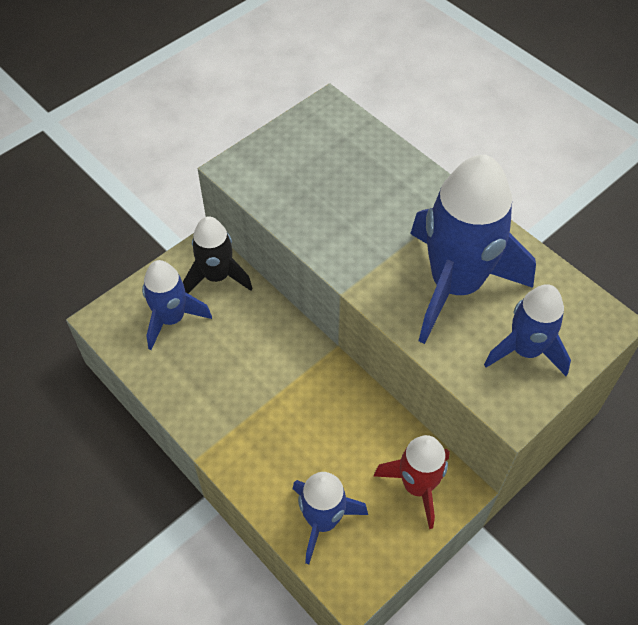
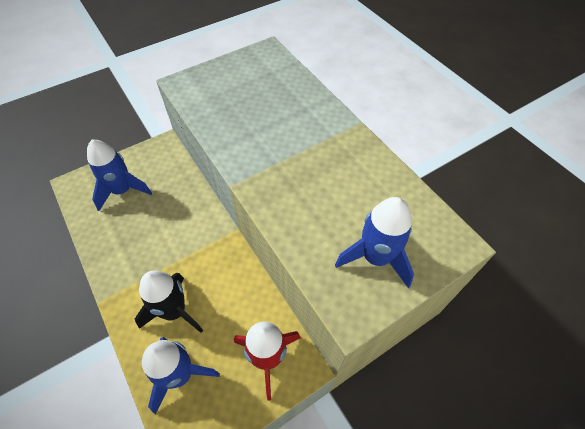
camera: 10 degrees right, 0 degrees up
black rocket [183,216,253,293] -> black rocket moved to [135,270,203,333]
blue rocket [410,155,536,344] -> none

